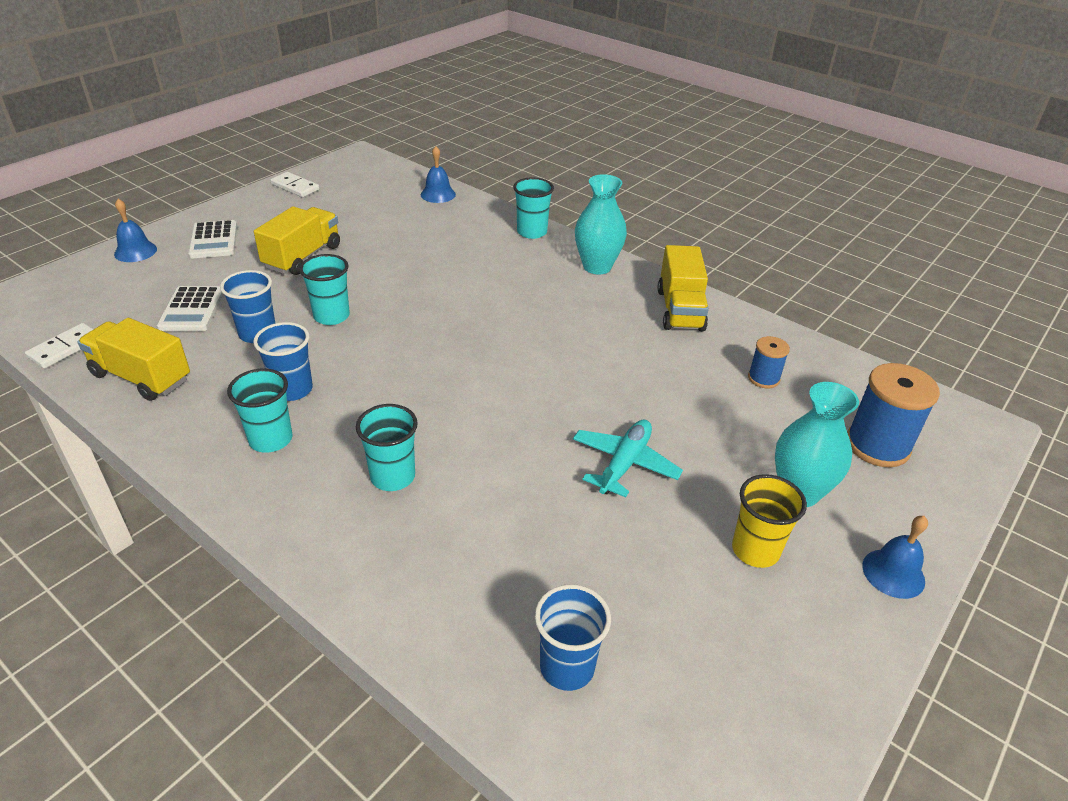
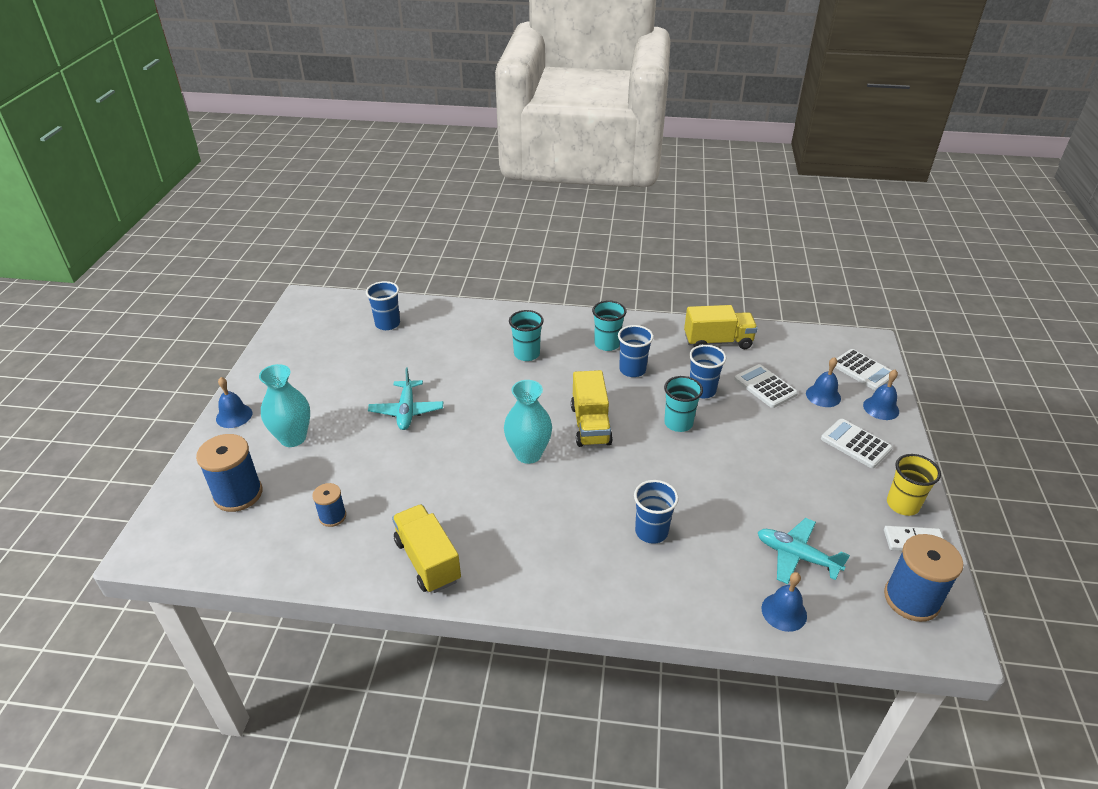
camera: 150 degrees right, 0 degrees up
white domino [25,323,93,369] -> none
yellow truck [254,206,340,275] -> yellow truck moved to [571,370,613,447]
turquoise cup [513,177,554,239] -> none
turquoise vase [575,174,627,275] -> turquoise vase moved to [504,380,552,464]
yellow cup [732,474,807,568] -> yellow cup moved to [887,454,941,516]
none -> blue cup [634,480,679,544]
none -> turquoise plane [758,518,850,584]
none -> blue bell [806,357,841,407]
none -> white calculator [835,349,892,390]
none -> blue spool [884,534,963,622]

